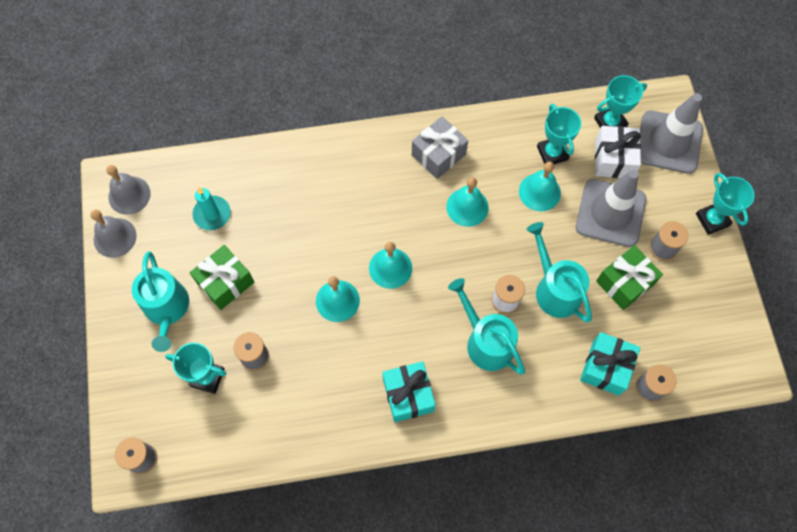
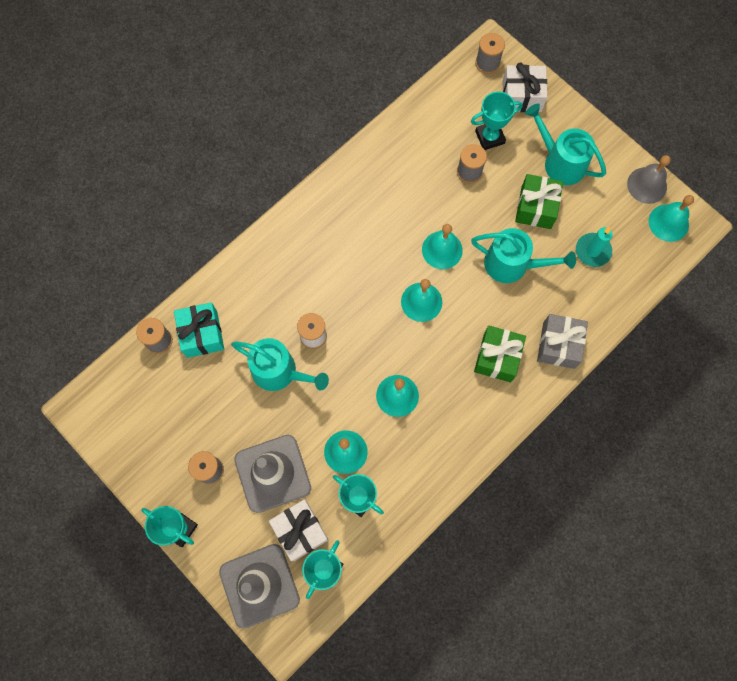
camera: 145 degrees right, 5 degrees up
grey bell [106,165,151,215] -> turquoise bell [649,195,694,242]
turquoise gift [382,361,436,422] -> none
grey gift [412,116,468,179] -> grey gift moved to [537,314,588,369]
turquoise watering can [448,278,525,375] -> turquoise watering can moved to [471,228,576,283]
green gift [596,245,663,310] -> green gift moved to [474,326,526,382]
none -> white gift [503,63,547,112]

